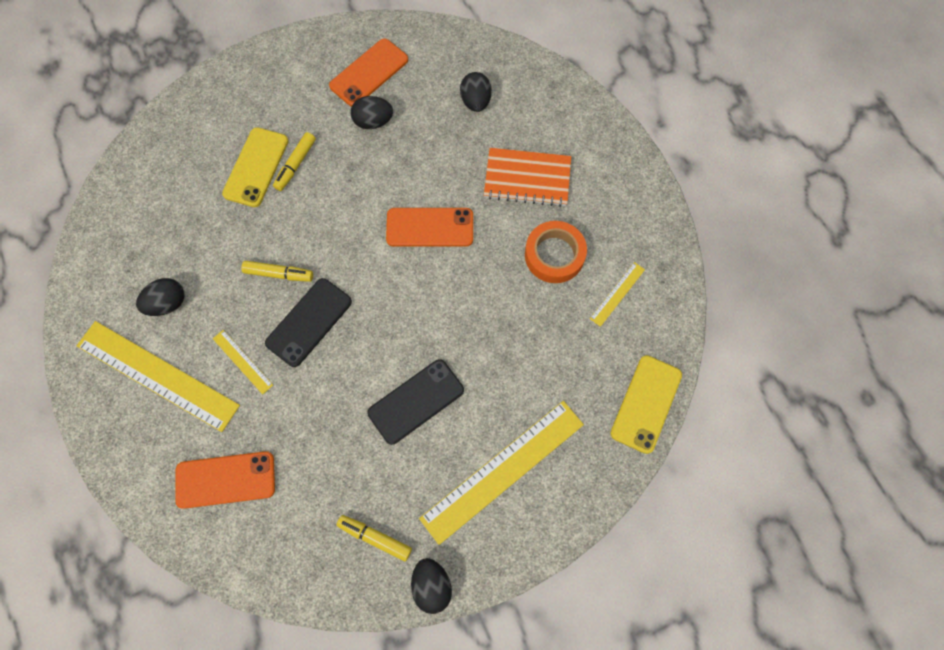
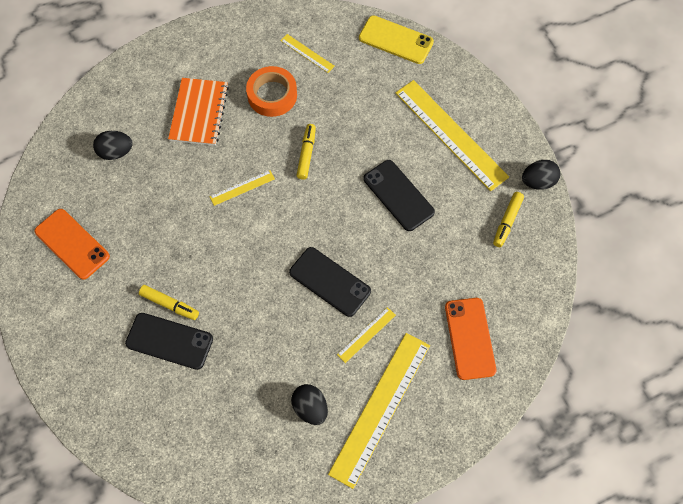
camera: 90 degrees left, 5 degrees down
yellow phone [222,127,288,207] -> black phone [125,313,213,370]
yellow marker [241,261,313,282] -> yellow marker moved to [296,124,316,180]
black egg [350,96,393,129] -> none
orange phone [386,208,473,247] -> yellow ruler [210,170,275,206]

